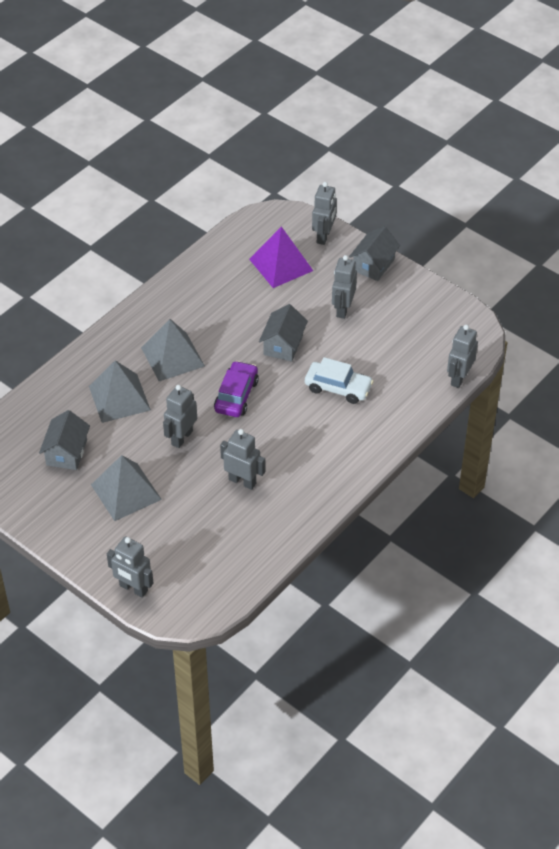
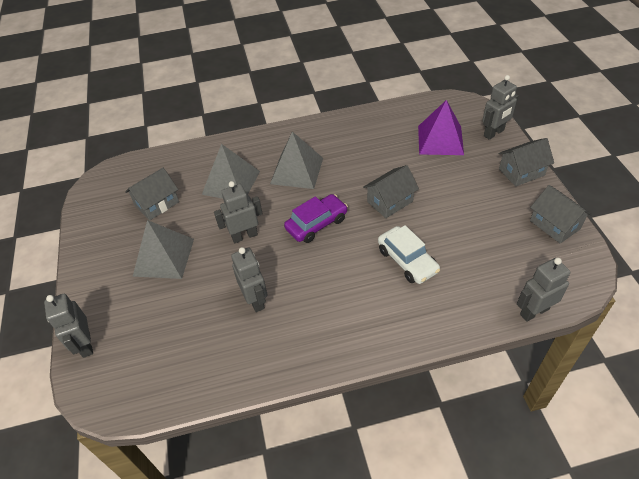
camera: 40 degrees right, 0 degrees up
grey robot [332,255,357,319] -> none
none -> grey house [530,185,592,244]

